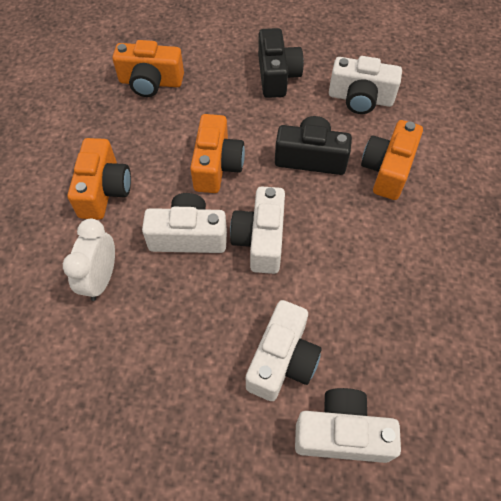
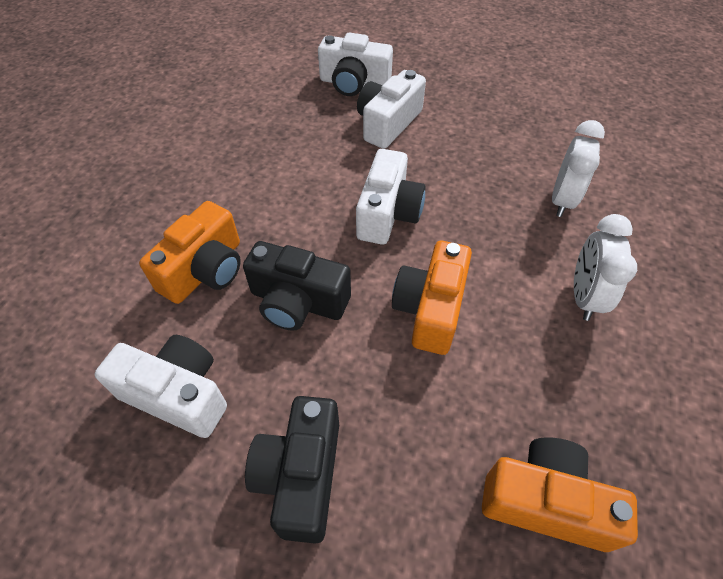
camera: 170 degrees left, 5 degrees down
orange camera [68,138,131,220] -> white clock [574,214,637,321]
white camera [142,193,227,253] -> none

